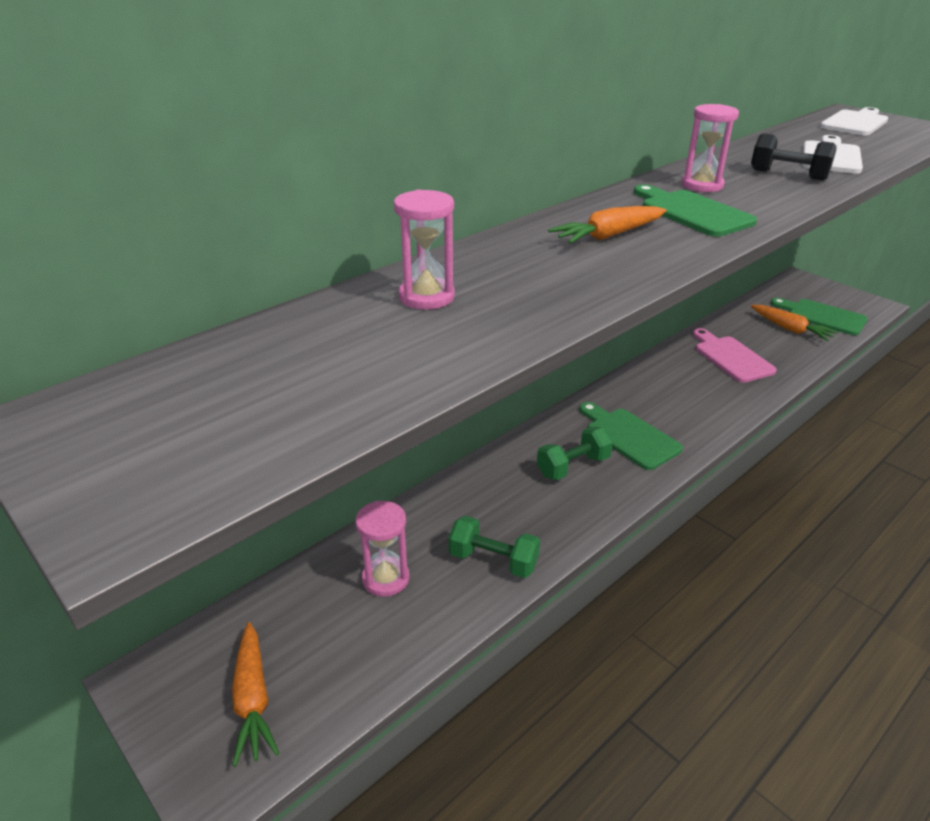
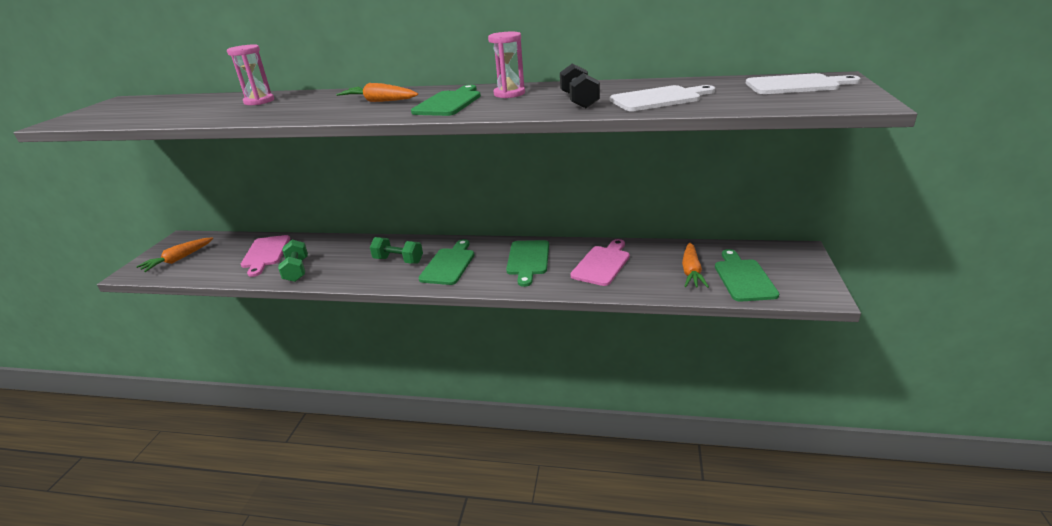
camera: 55 degrees right, 5 degrees down
pink hourglass [355,501,410,597] -> pink cutting board [241,235,290,277]
none -> green cutting board [506,240,549,287]

